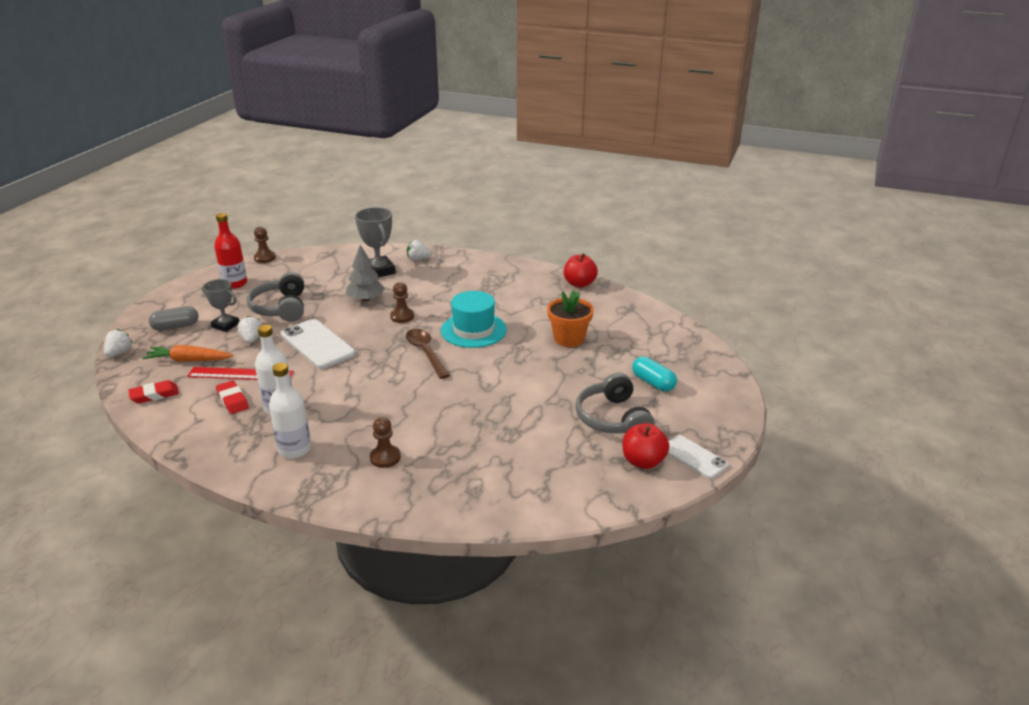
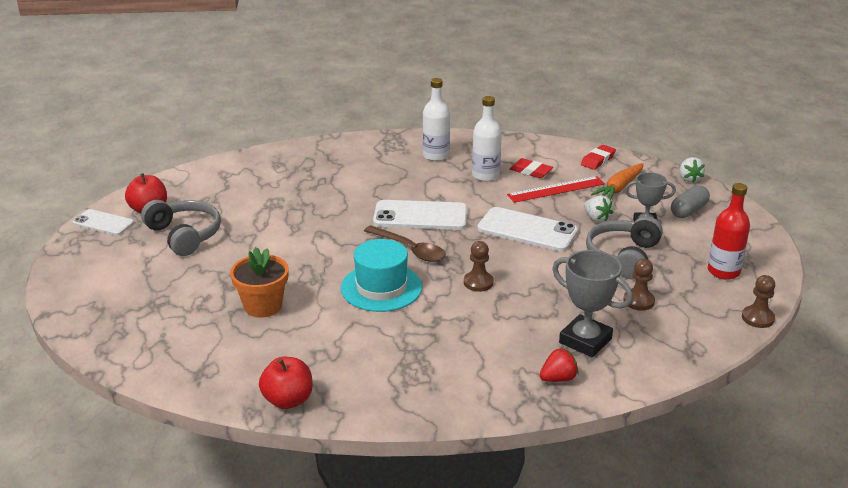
camera: 155 degrees right, 0 degrees up
orange carrot [142,345,233,362] -> orange carrot turned 150 degrees clockwise [591,163,644,201]
grey headphones [247,272,304,322] -> grey headphones turned 120 degrees counterclockwise [586,216,663,279]
grey tree [346,245,385,302] -> none
brown pawn [370,417,401,468] -> brown pawn moved to [623,259,655,311]
white strawberry [407,240,431,261] -> red strawberry [539,348,579,382]
turquoise capsule [632,357,677,391] -> none
none -> white phone [373,200,467,230]

